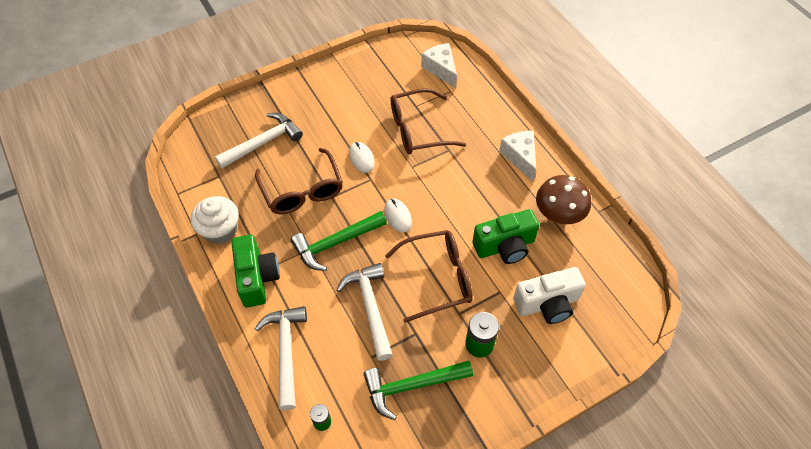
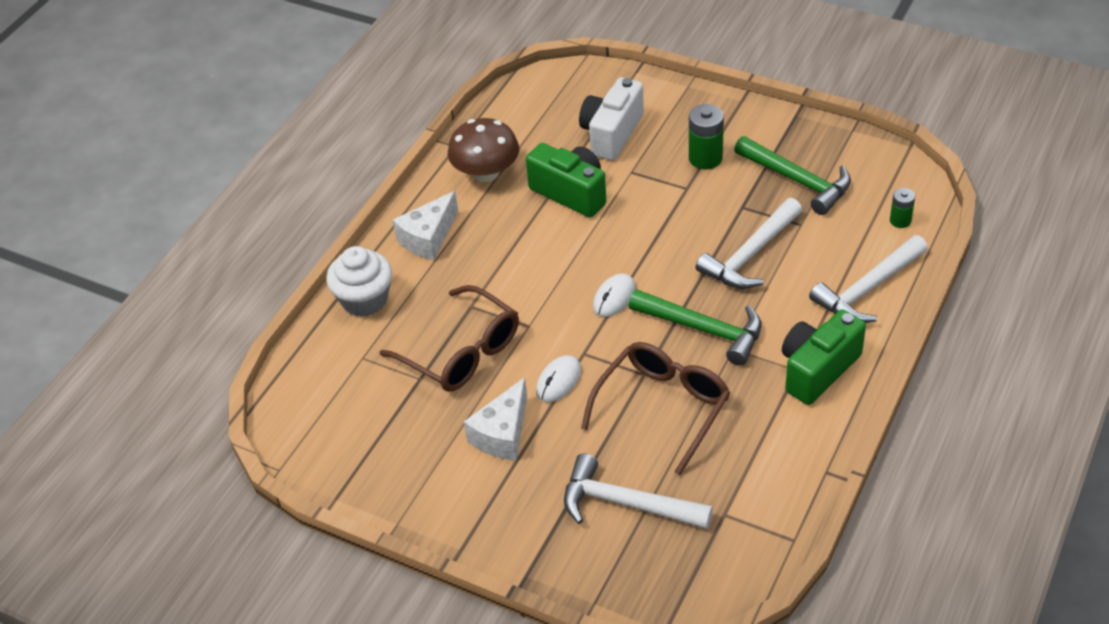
camera: 120 degrees left, 10 degrees down
white cupcake [191,196,239,244] -> white cupcake moved to [326,246,392,317]
brown glasses [385,230,473,323] -> none
white cheese [421,43,457,88] -> white cheese moved to [464,377,527,460]
white camera [513,267,586,324] -> white camera turned 105 degrees counterclockwise [579,77,644,161]

